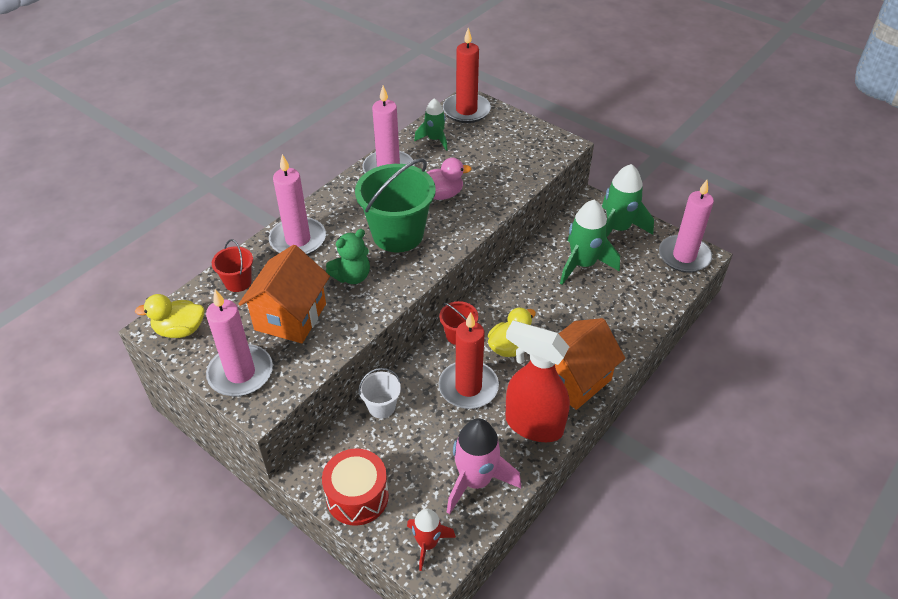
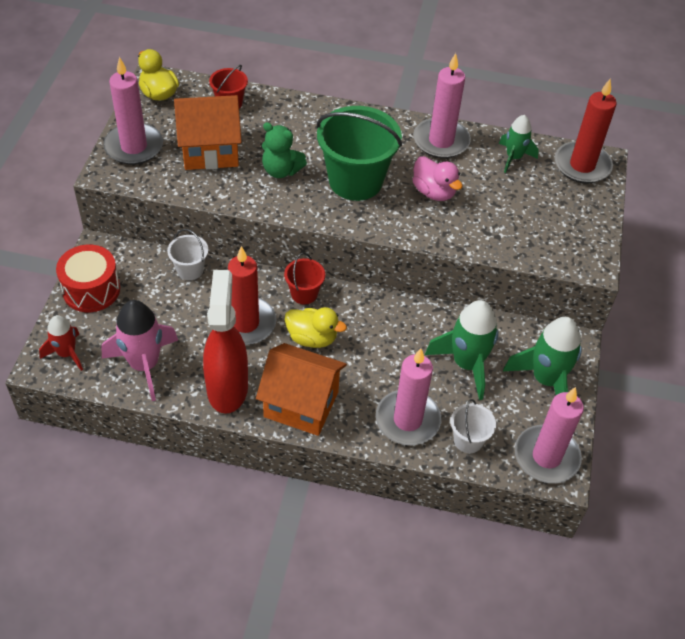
camera: 60 degrees right, 5 degrees up
pink candle [269,154,326,255] -> pink candle moved to [376,348,441,445]
none -> white bucket [451,399,496,453]

